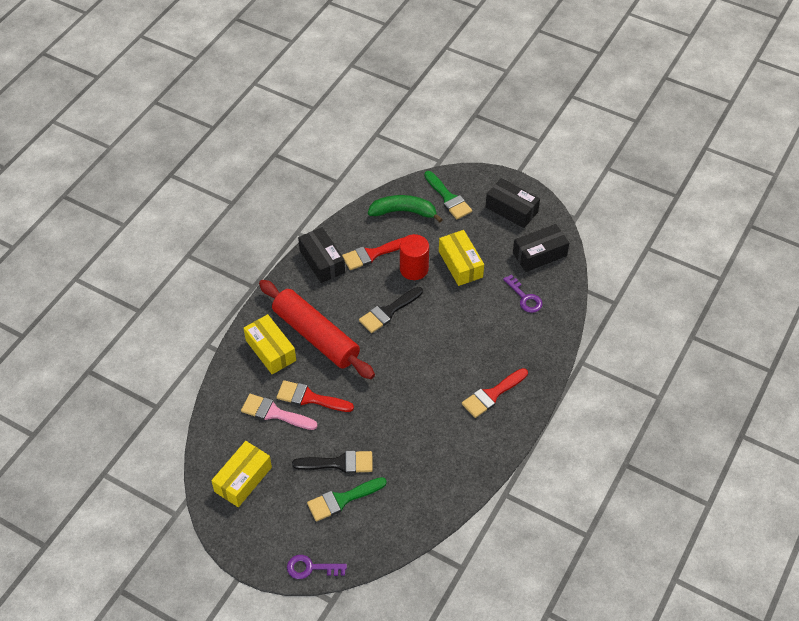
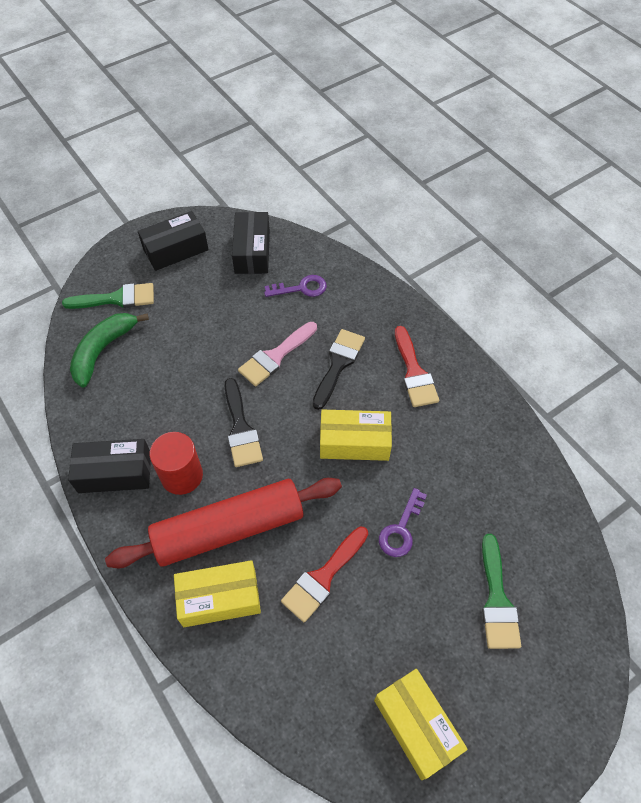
camera: 65 degrees left, 5 degrees up
pink brush [241,394,318,430] -> pink brush moved to [238,322,317,386]
purple key [287,555,347,579] -> purple key moved to [379,488,427,557]
black brush [292,450,373,473] -> black brush moved to [312,329,365,410]
red brush [342,238,403,270] -> none
red cylinder [400,234,429,280] -> red cylinder moved to [150,432,203,495]
yellow box [439,230,484,286] -> yellow box moved to [320,410,392,461]

